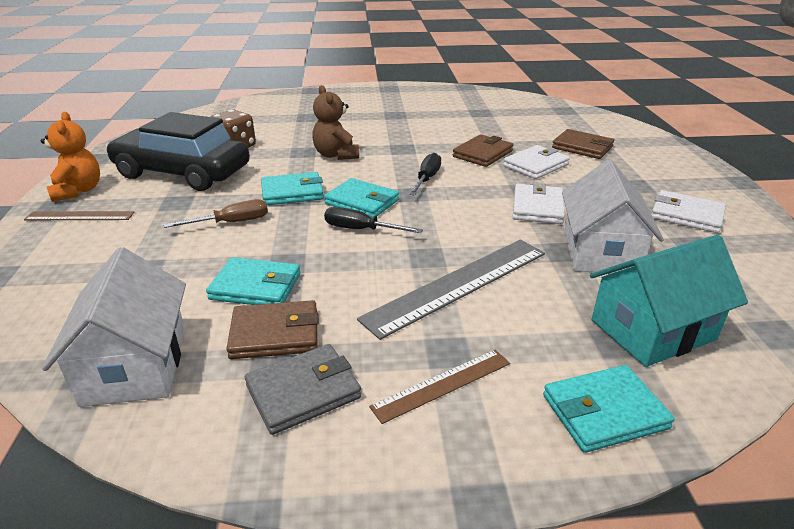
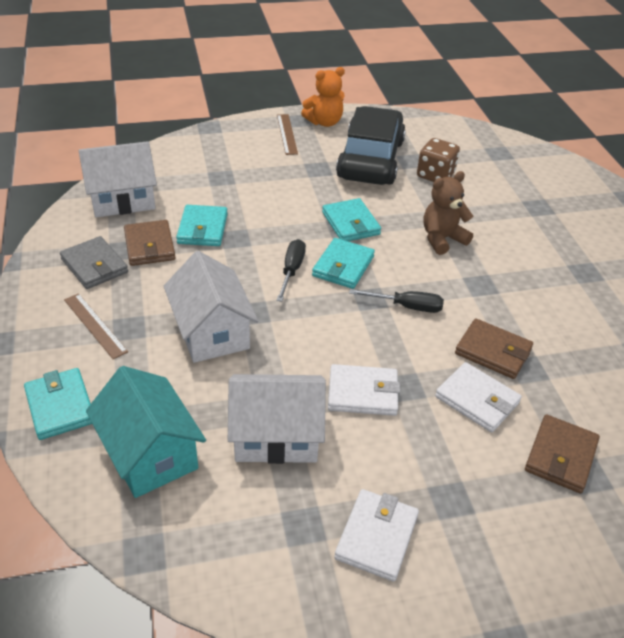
camera: 80 degrees right, 10 degrees up
brown screwdriver [164,199,268,228] -> none
grey ruler [357,240,545,340] -> white house [164,251,259,363]

